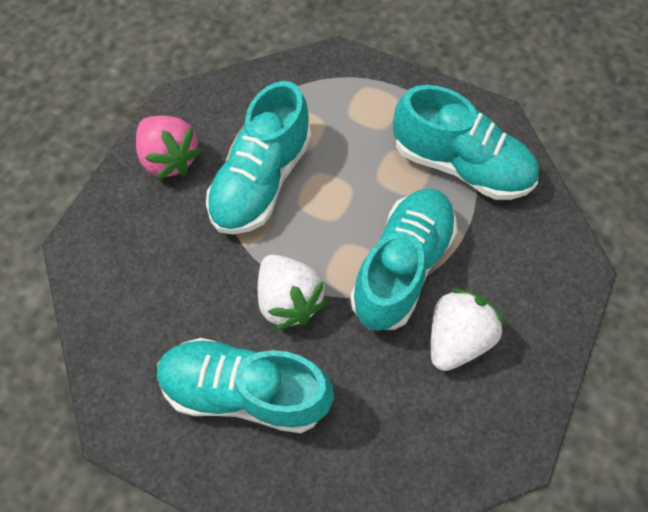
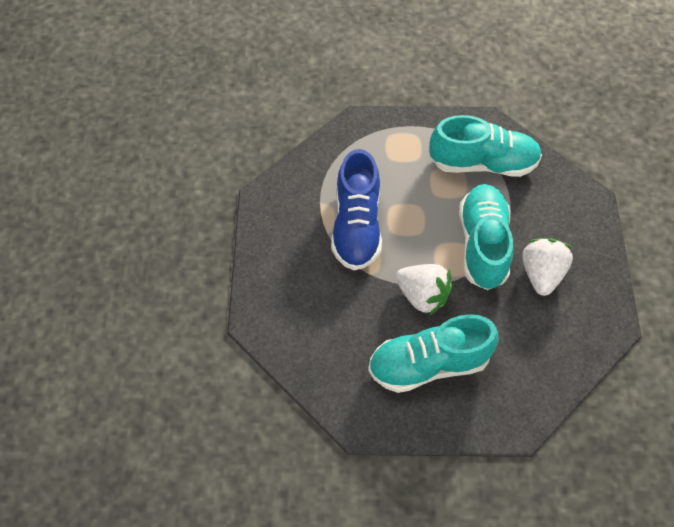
camera: 25 degrees left, 5 degrees down
pink strawberry [136,115,202,180] -> none
turquoise shoe [206,81,311,234] -> blue shoe [331,149,382,270]

